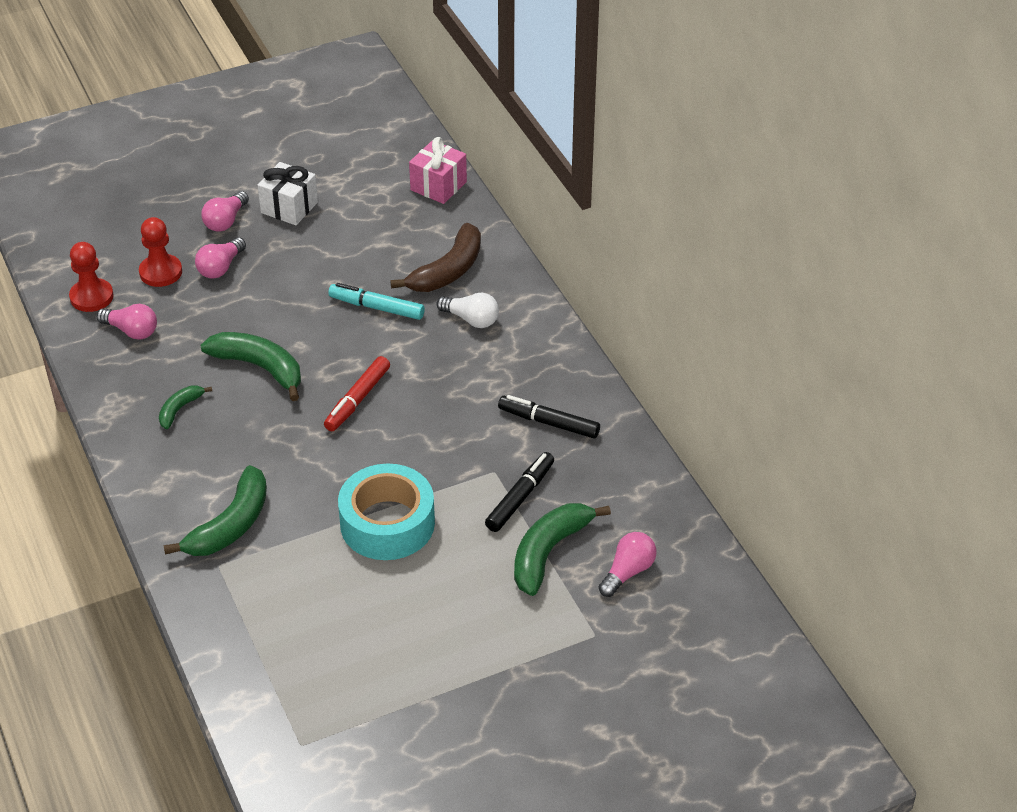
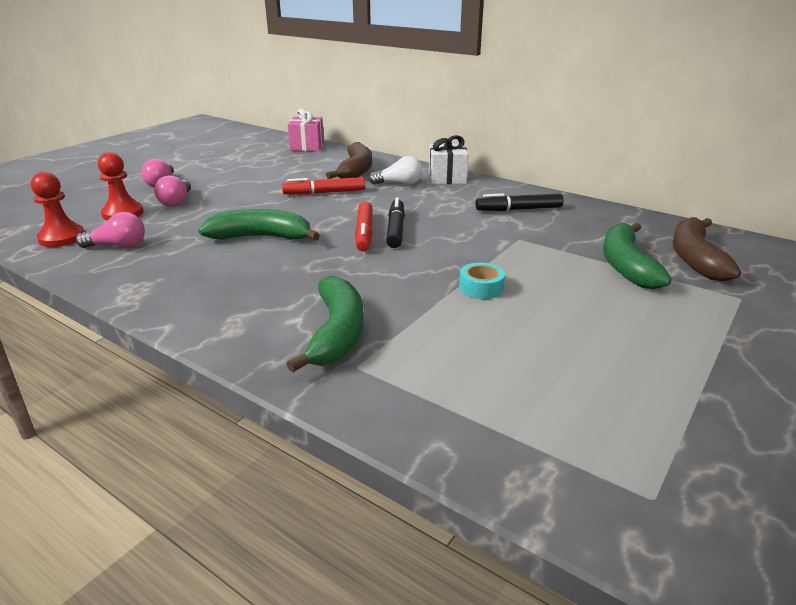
camera: 30 degrees left, 15 degrees down
green banana [159,386,212,429] -> none
white gift [258,162,318,225] -> white gift moved to [429,135,468,184]
turquoise marker [328,283,425,320] -> red marker [282,177,365,195]
turquoise tape [338,463,435,560] -> turquoise tape [459,262,505,299], size x0.46
black marker [485,452,554,532] -> black marker moved to [386,197,405,248]
pink light bulb [598,532,656,597] -> brown banana [673,217,741,281]

